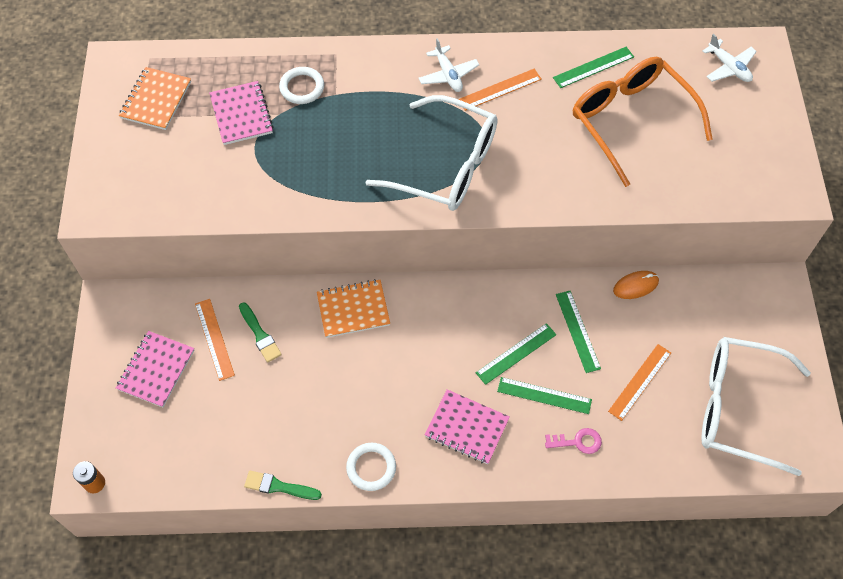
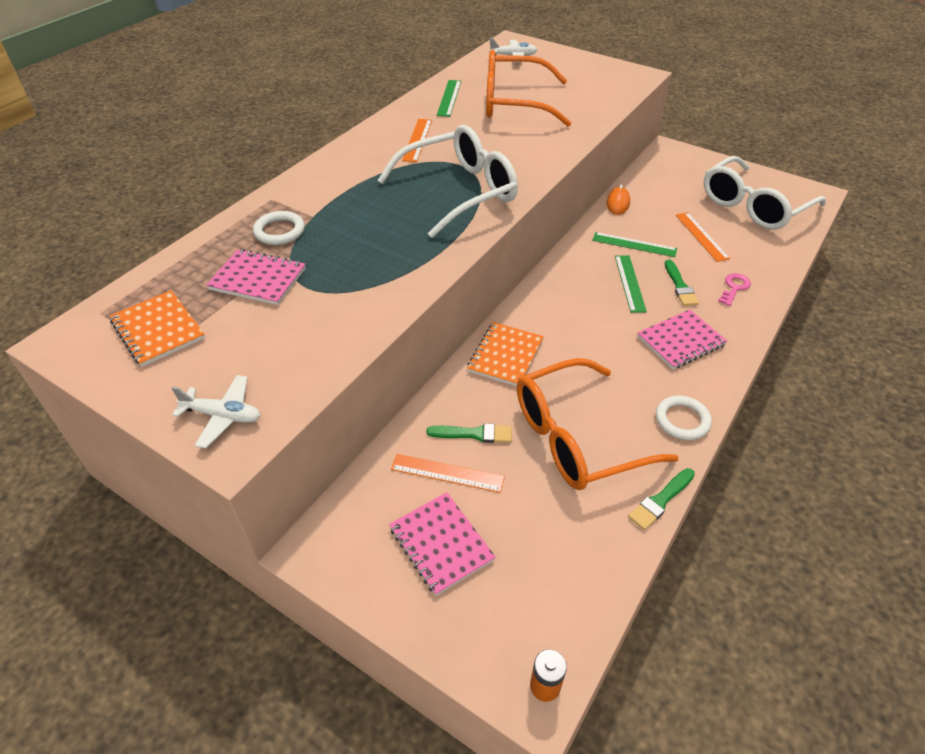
camera: 55 degrees left, 15 degrees down
white plane [418,38,479,92] -> white plane moved to [171,375,261,448]
green ruler [497,377,592,414] -> green brush [665,260,699,306]
none -> orange glasses [517,358,679,490]

